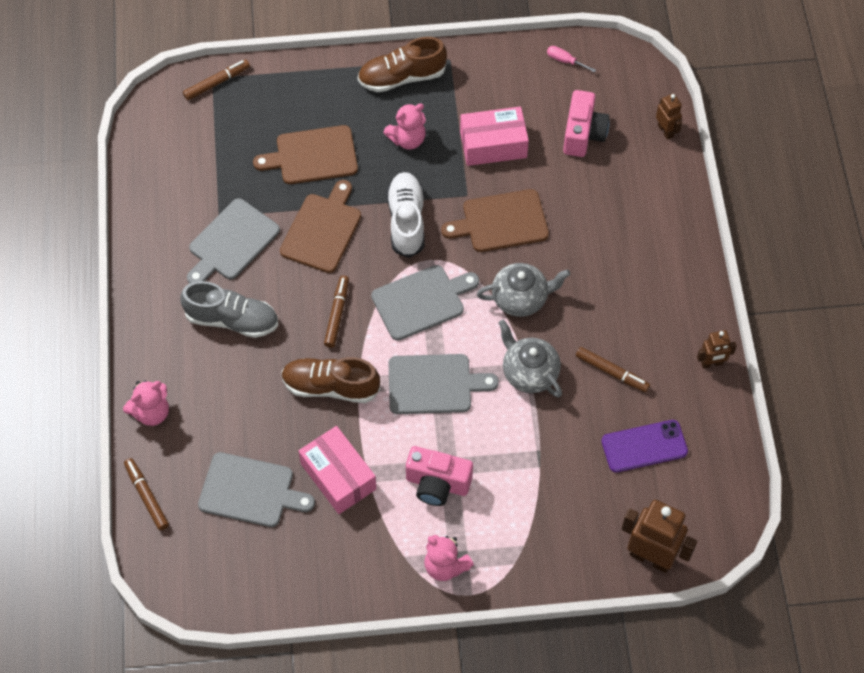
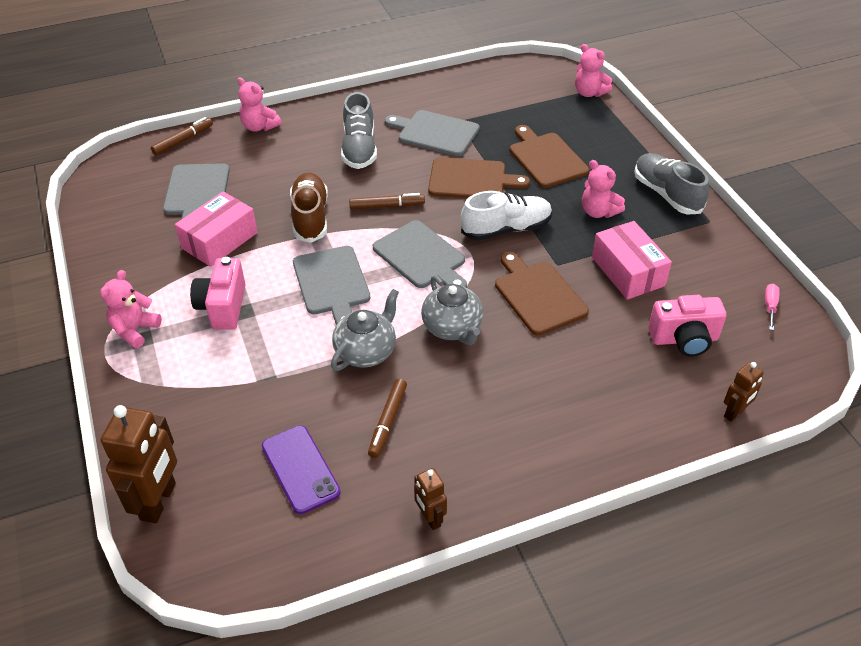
camera: 75 degrees right, 15 degrees down
brown marker [183,59,250,100] -> pink teddy bear [575,44,612,97]
brown shoe [357,37,447,92] -> grey shoe [634,153,709,215]

